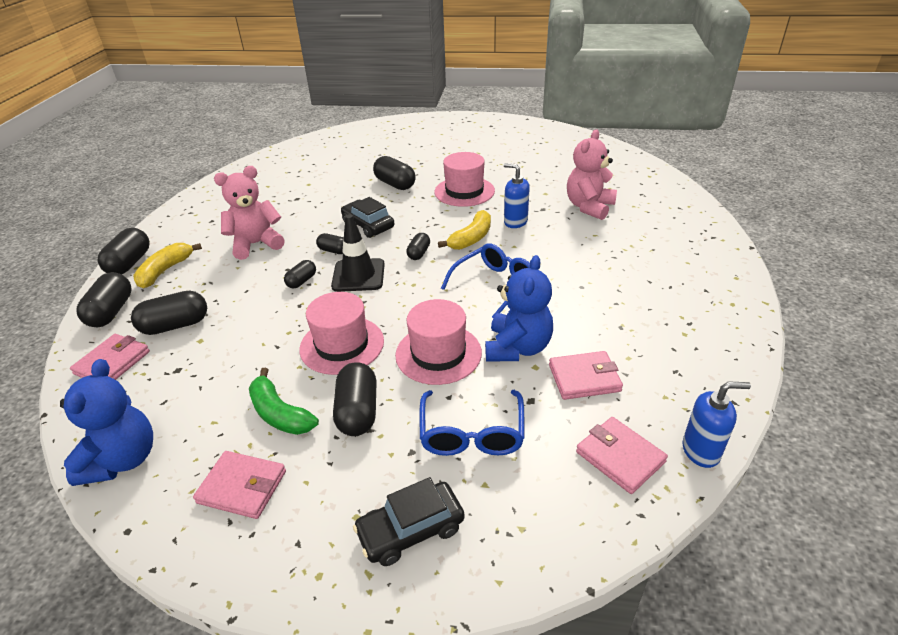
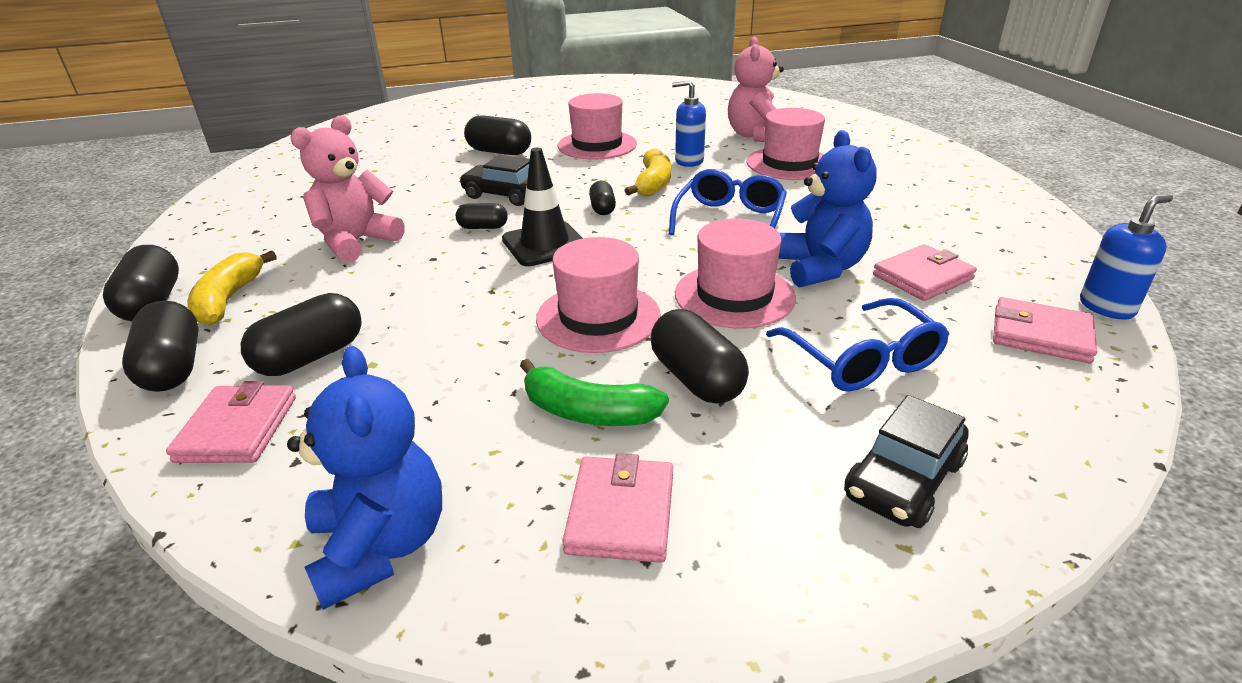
camera: 25 degrees left, 5 degrees down
pink wallet [193,451,286,519] -> pink wallet turned 75 degrees counterclockwise [562,453,673,563]
black capsule [284,260,316,288] -> none
none -> pink hat [747,108,825,180]

